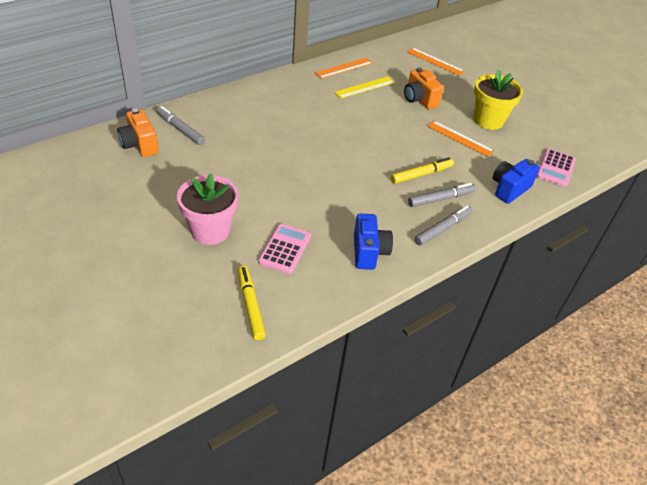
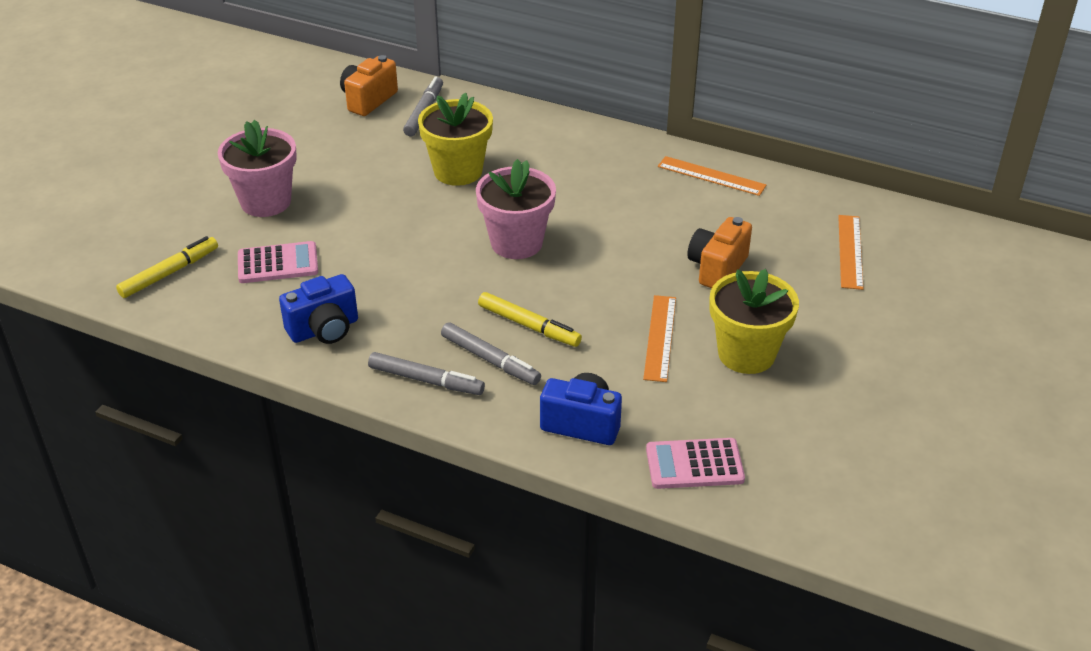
camera: 65 degrees right, 5 degrees down
yellow ruler [334,76,395,99] -> none
none -> yellow flower pot [418,93,493,186]
none -> pink flower pot [476,159,556,259]

